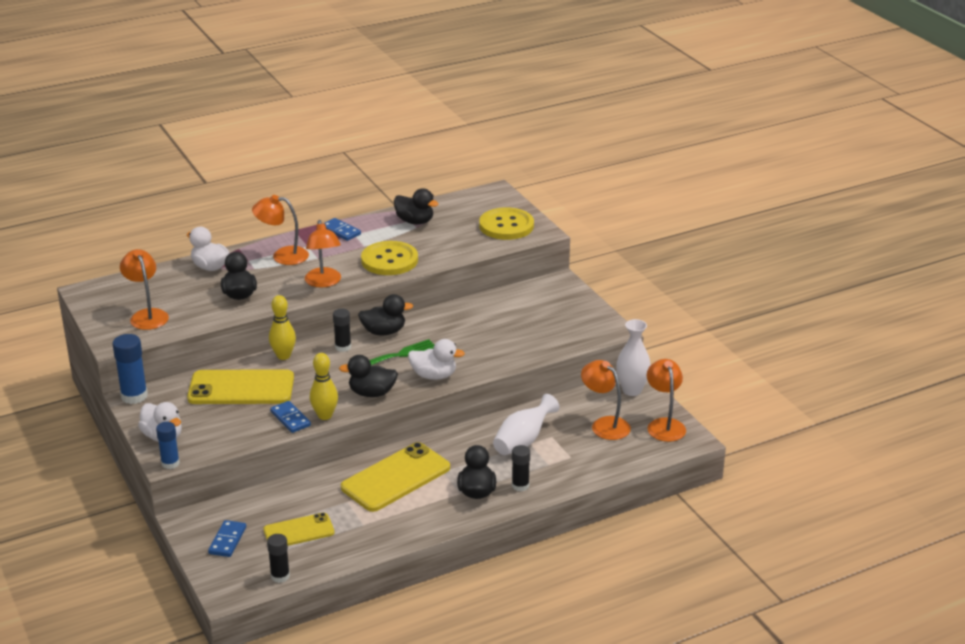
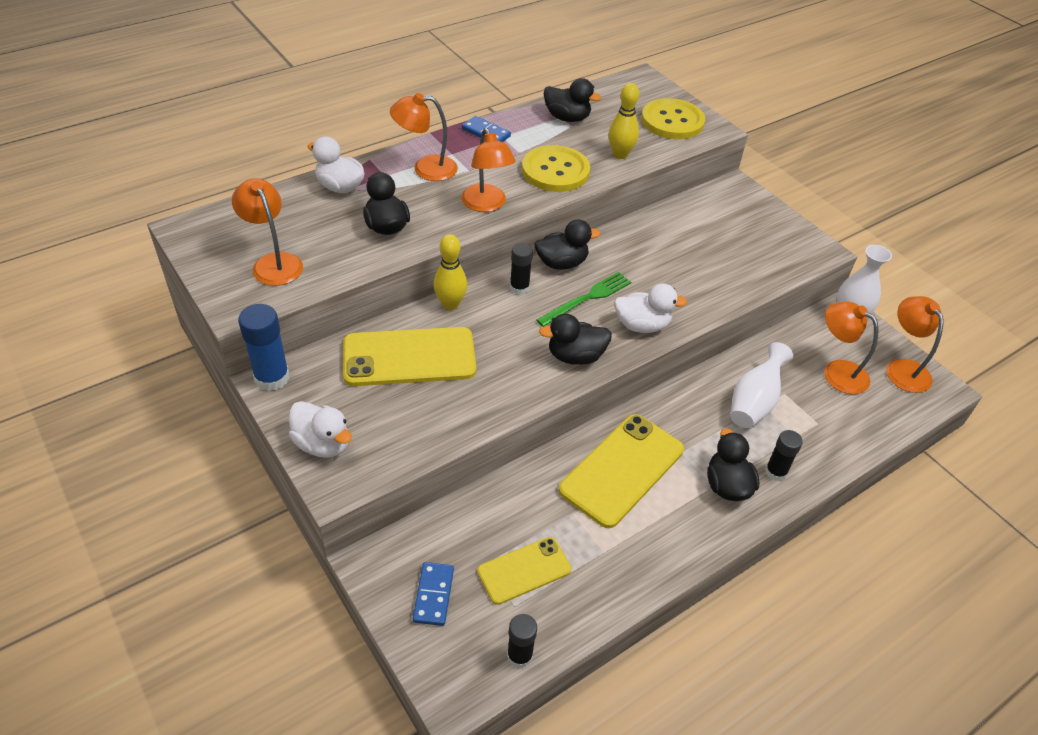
camera: 10 degrees left, 15 degrees up
blue glue stick [156,422,180,469] -> none
blue domino [270,401,311,433] -> none
yellow bowling pin [310,353,338,420] -> yellow bowling pin moved to [609,83,639,159]

